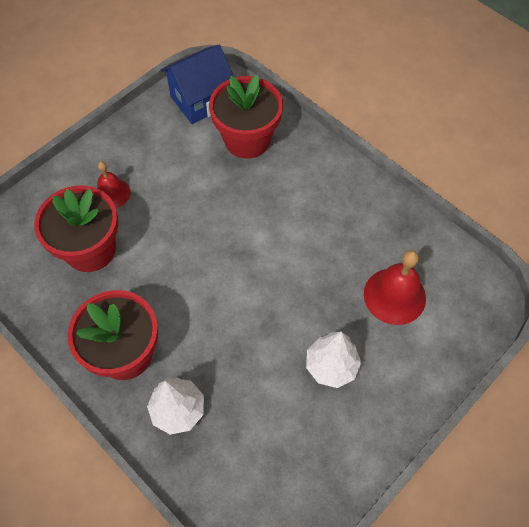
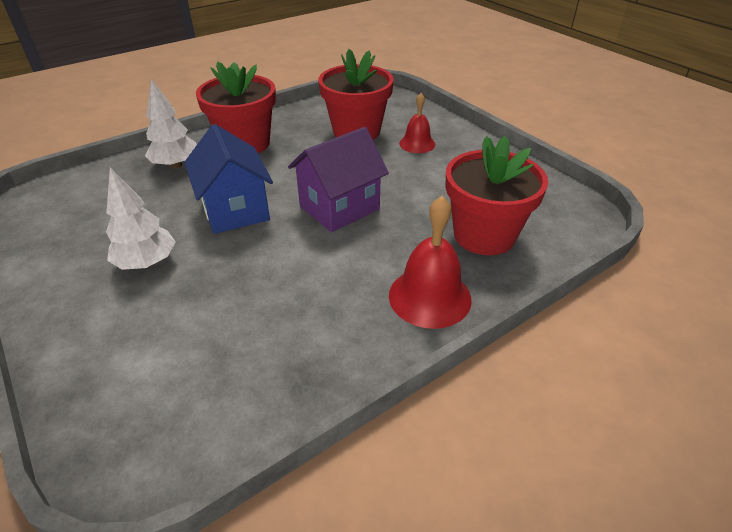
camera: 100 degrees right, 20 degrees down
blue house [161,45,234,124] -> blue house moved to [184,124,273,234]
red bell [364,250,426,325] -> red bell moved to [389,196,472,329]
none -> purple house [288,127,389,232]

